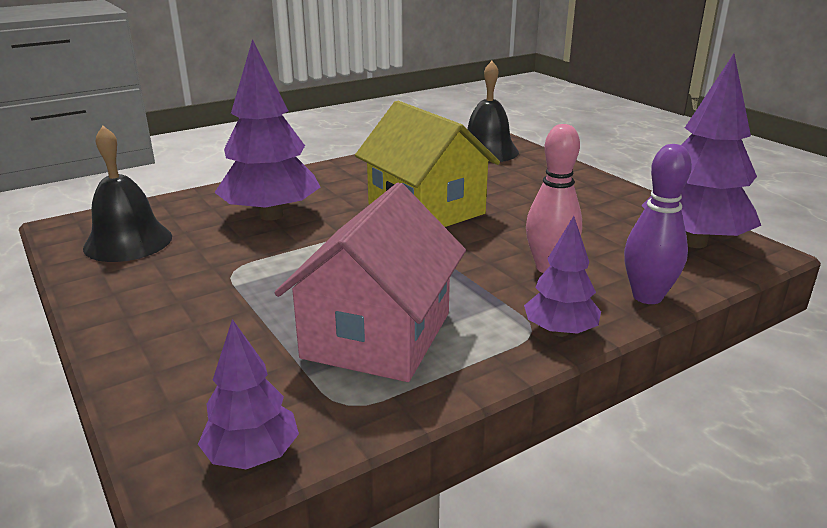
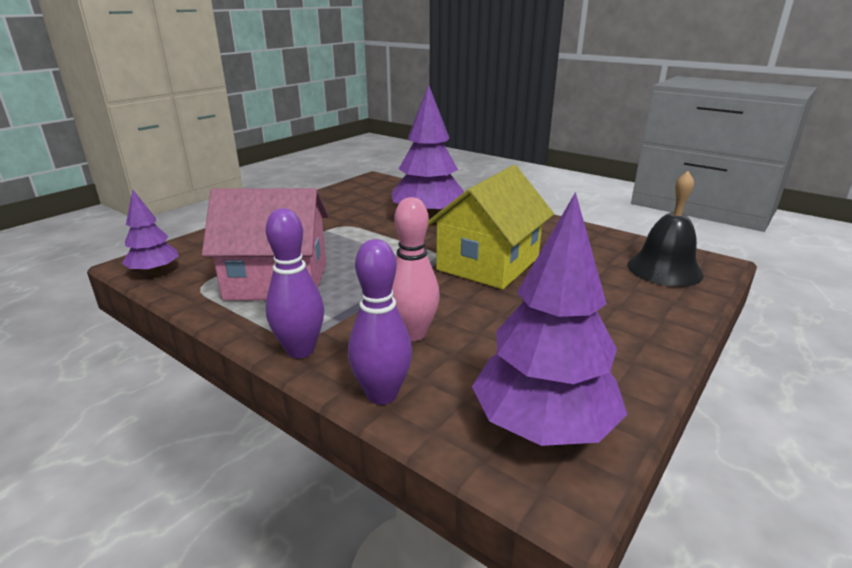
camera: 70 degrees right, 0 degrees up
black bell [83,126,172,262] -> none
purple tree [524,216,601,337] -> purple bowling pin [266,208,324,358]

